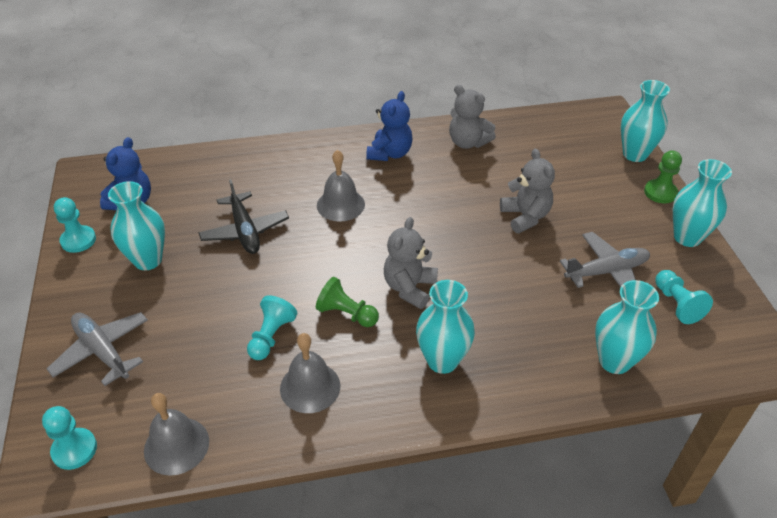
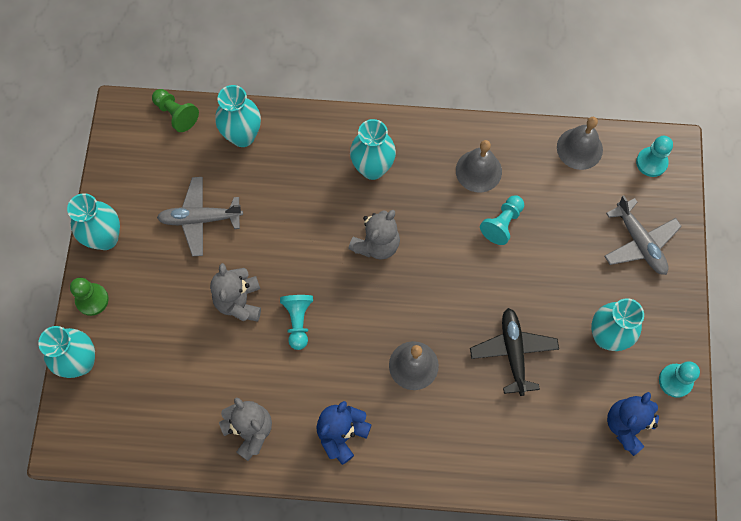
camera: 165 degrees left, 25 degrees up
green pawn [316,277,379,327] -> green pawn moved to [152,89,199,132]
turquoise pawn [655,270,713,324] -> turquoise pawn moved to [280,295,313,350]

